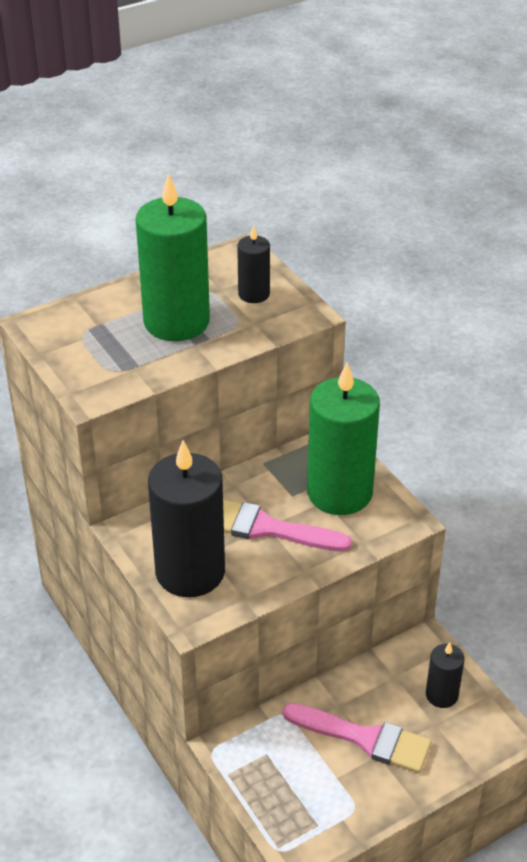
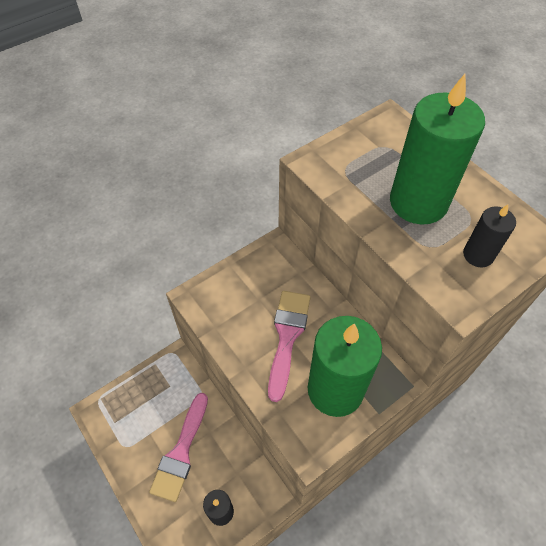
camera: 85 degrees right, 15 degrees up
black candle [148,440,225,597] -> none

